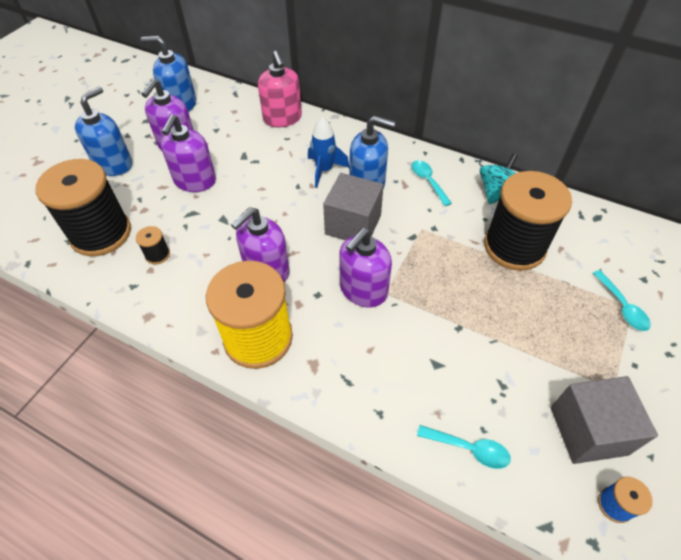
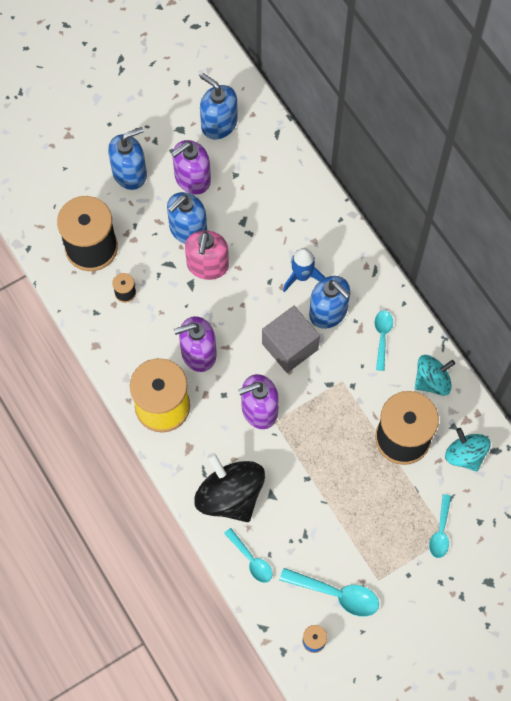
camera: 30 degrees right, 15 degrees up
purple soap dispenser [161,114,216,192] -> blue soap dispenser [167,192,207,244]
pink soap dispenser [258,51,302,127] -> pink soap dispenser moved to [185,230,229,280]
grey cube [551,376,658,464] -> turquoise spoon [279,568,379,617]
none -> black spinning top [194,453,265,522]
none -> turquoise spinning top [445,428,490,472]

